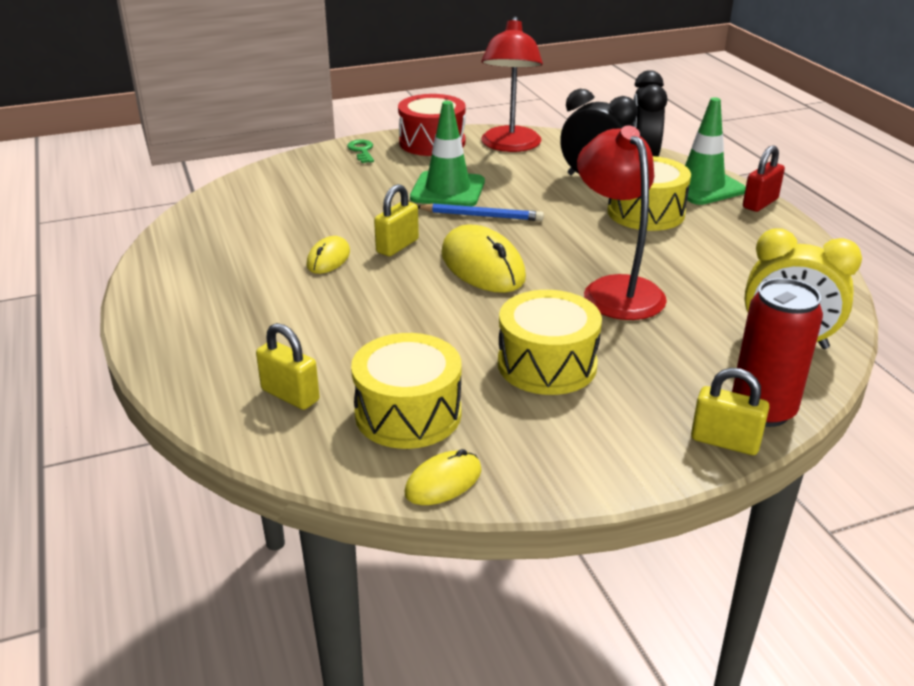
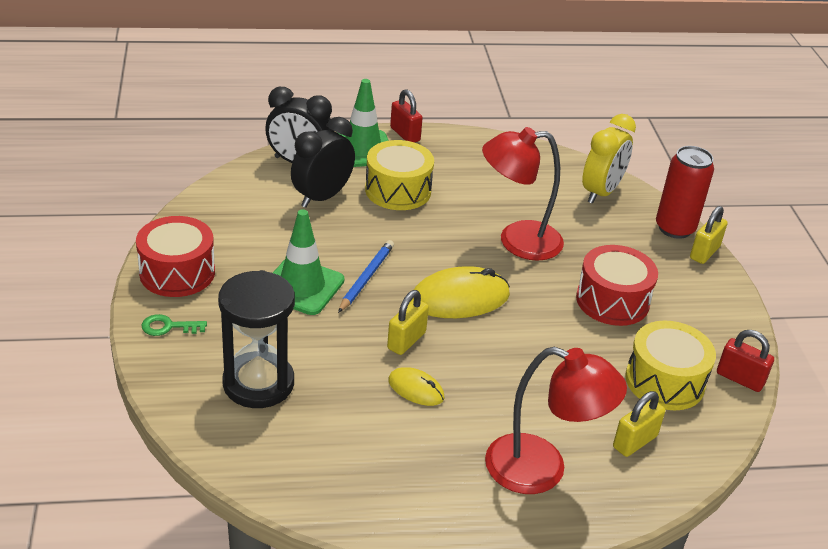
camera: 80 degrees left, 5 degrees up
yellow padlock [374,184,419,256] -> yellow padlock turned 75 degrees clockwise [387,290,429,355]
yellow mouse [405,449,481,505] -> red padlock [717,330,774,392]
red lamp [481,17,543,152] -> red lamp moved to [485,347,627,494]
yellow drum [498,290,602,395] -> red drum [576,245,658,326]
none -> black hourglass [218,270,295,408]

